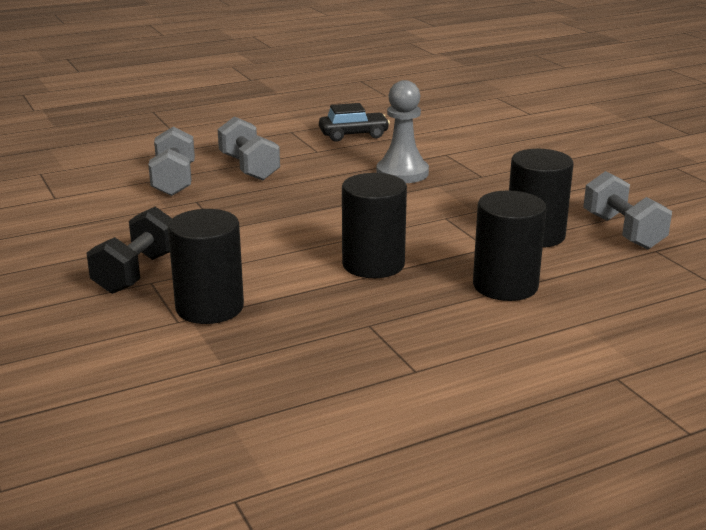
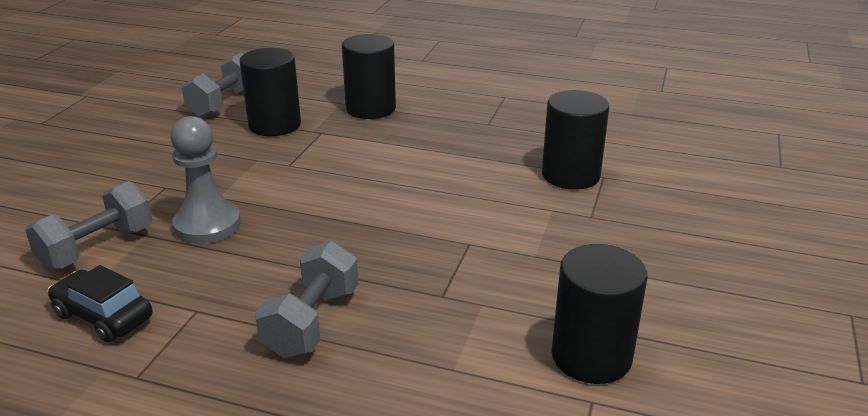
camera: 135 degrees left, 5 degrees up
black dumbbell [86,207,172,294] -> none
grey dumbbell [148,127,195,196] -> grey dumbbell moved to [25,181,152,271]
black cylinder [342,173,407,278] -> black cylinder moved to [551,244,647,384]

